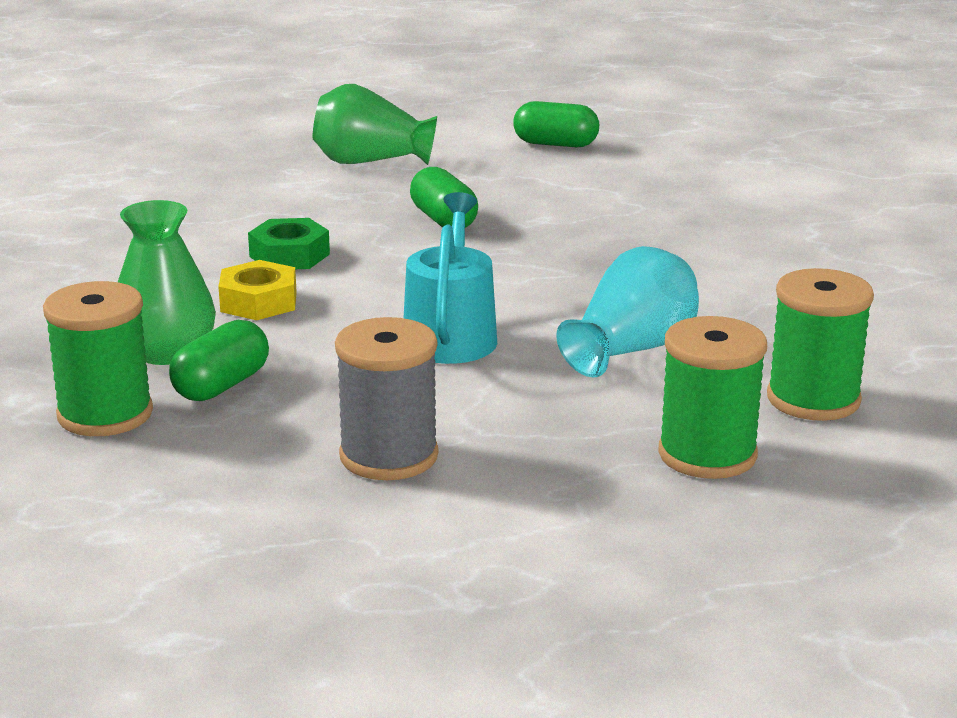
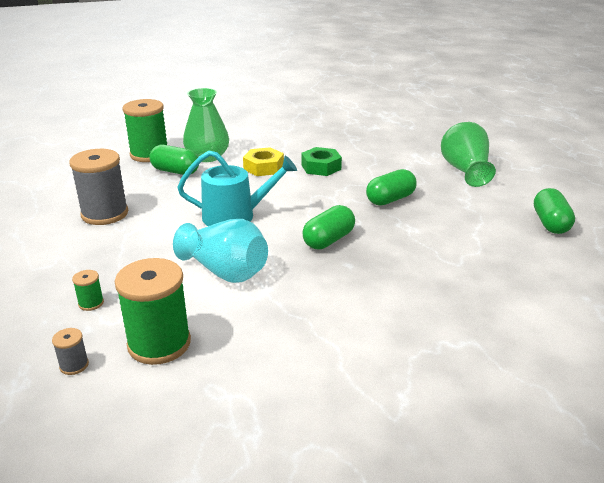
camera: 80 degrees right, 5 degrees up
green spool [658,316,767,479] -> green spool [72,270,104,311], size x0.43
none -> grey spool [52,328,89,375]
none -> green capsule [302,205,355,249]

